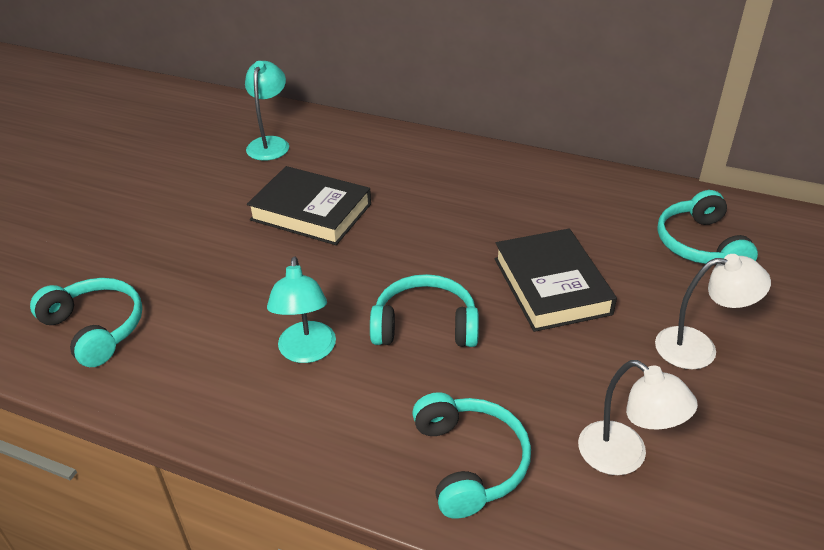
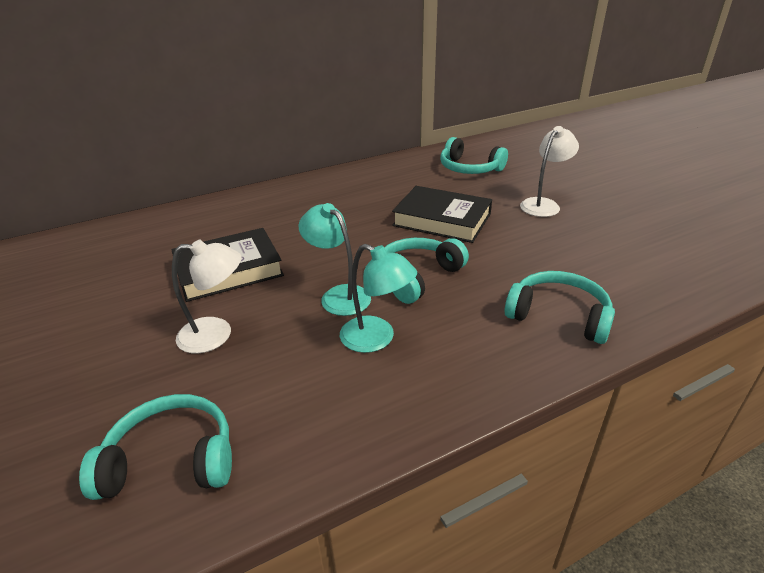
camera: 50 degrees left, 5 degrees down
turquoise lamp [245,61,289,161] -> turquoise lamp moved to [298,203,371,316]
white lamp [578,360,698,475] -> white lamp moved to [172,240,241,353]

